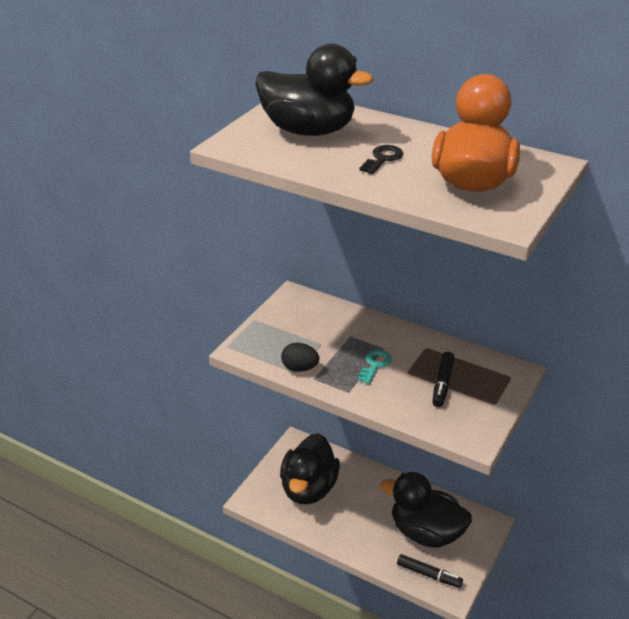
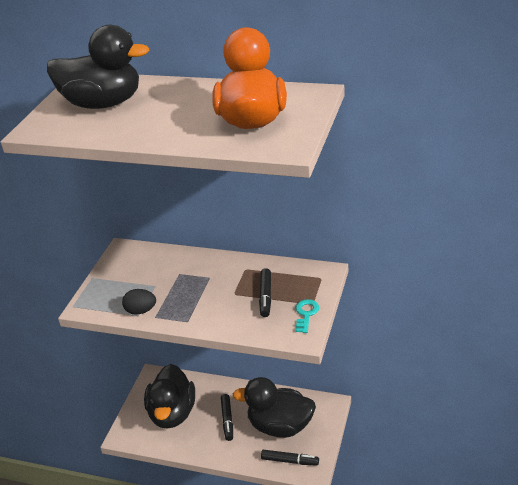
camera: 10 degrees left, 0 degrees up
turquoise key [358,350,392,384] -> turquoise key moved to [296,299,319,333]
black key [359,145,403,174] -> none
none -> black marker [221,394,233,441]

